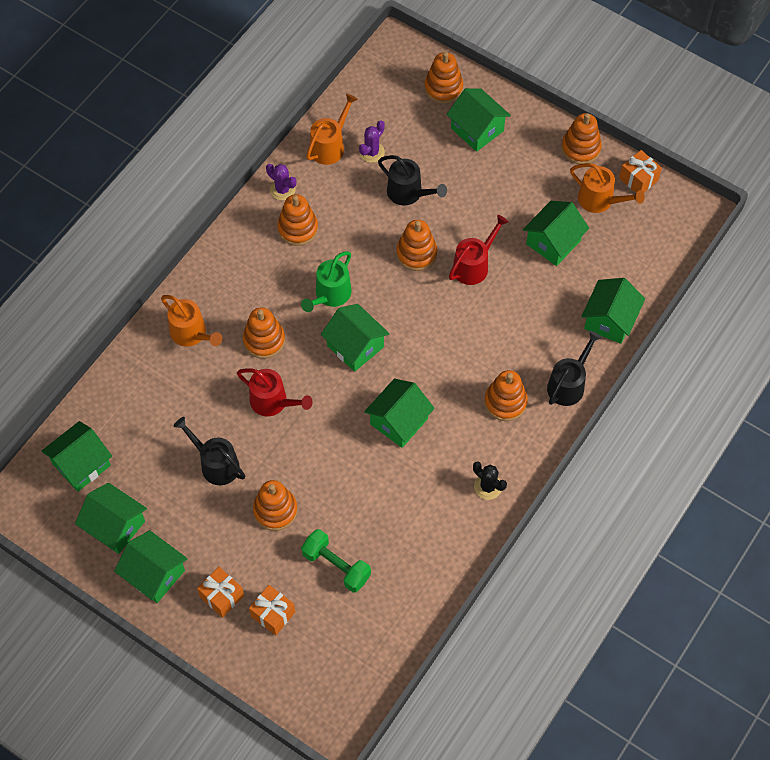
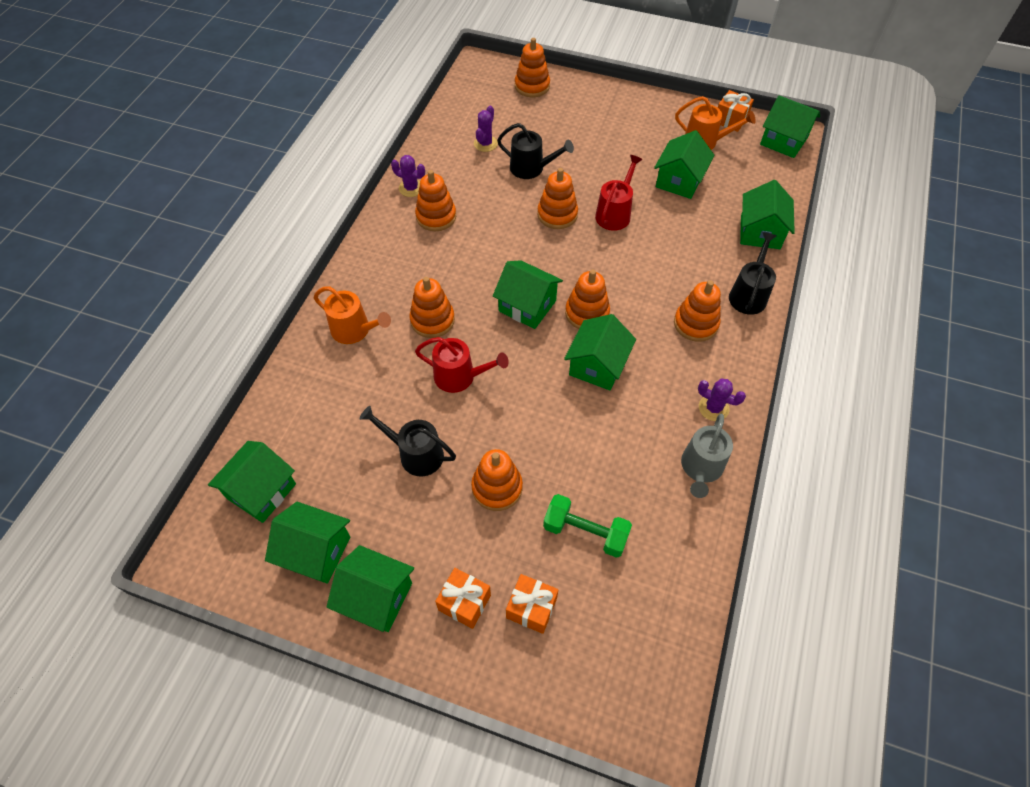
camera: 15 degrees left, 5 degrees down
green watering can [301,251,352,312] -> none
orange watering can [306,93,358,165] -> none
green house [446,88,511,152] -> green house moved to [760,95,820,158]
black cactus [473,461,507,500] -> purple cactus [698,379,746,421]
orange stacking toy [561,113,602,164] -> orange stacking toy moved to [565,269,610,329]
none -> grey watering can [681,414,733,498]

